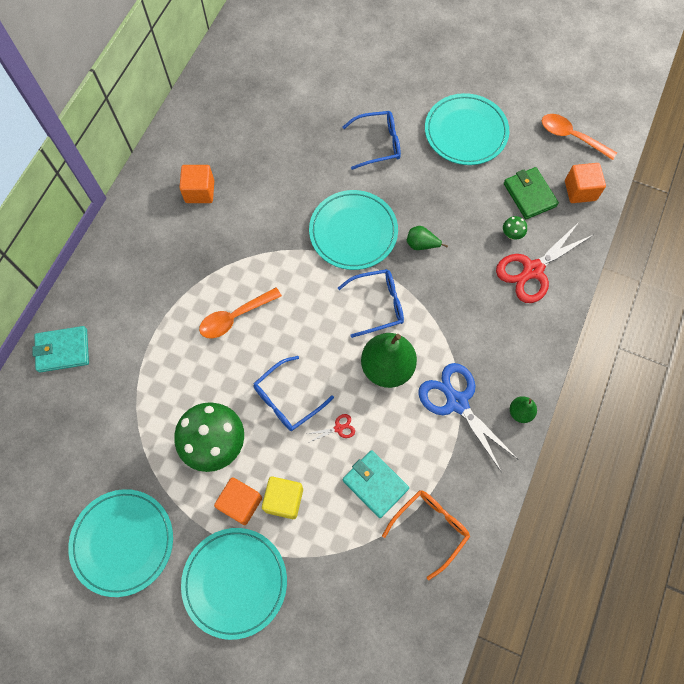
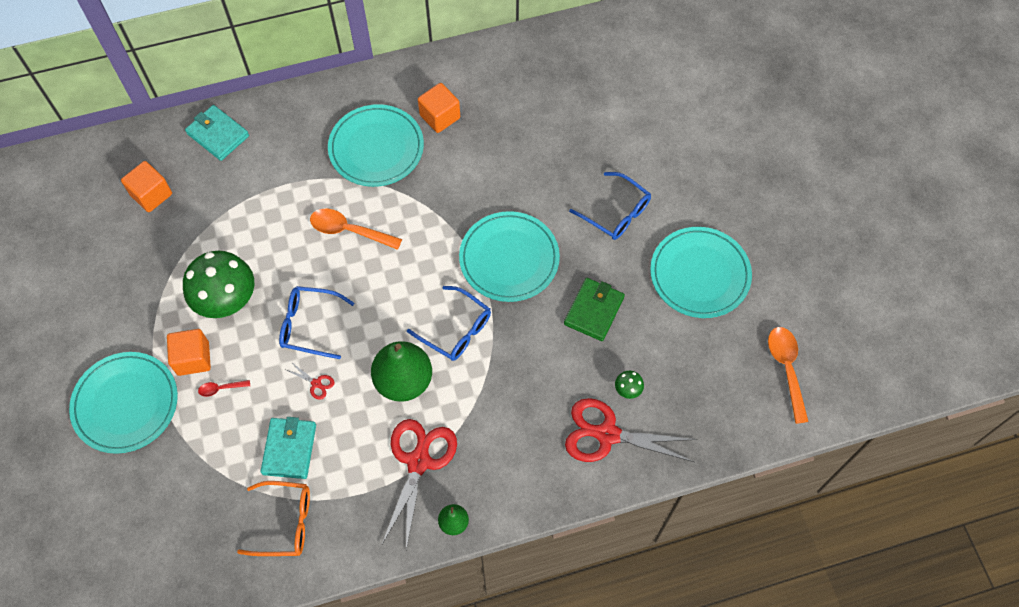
camera: 50 degrees right, 5 degrees down
turquoise plate [68,489,173,597] -> turquoise plate moved to [328,104,424,187]
yellow cube [262,477,303,519] -> red spoon [198,380,250,397]
green pear [407,226,448,250] -> none
blue scissors [418,363,518,473] -> red scissors [382,419,457,550]
green wallet [504,167,559,219] -> green wallet moved to [564,278,625,341]
orange cube [565,163,606,203] -> orange cube moved to [121,161,172,212]

